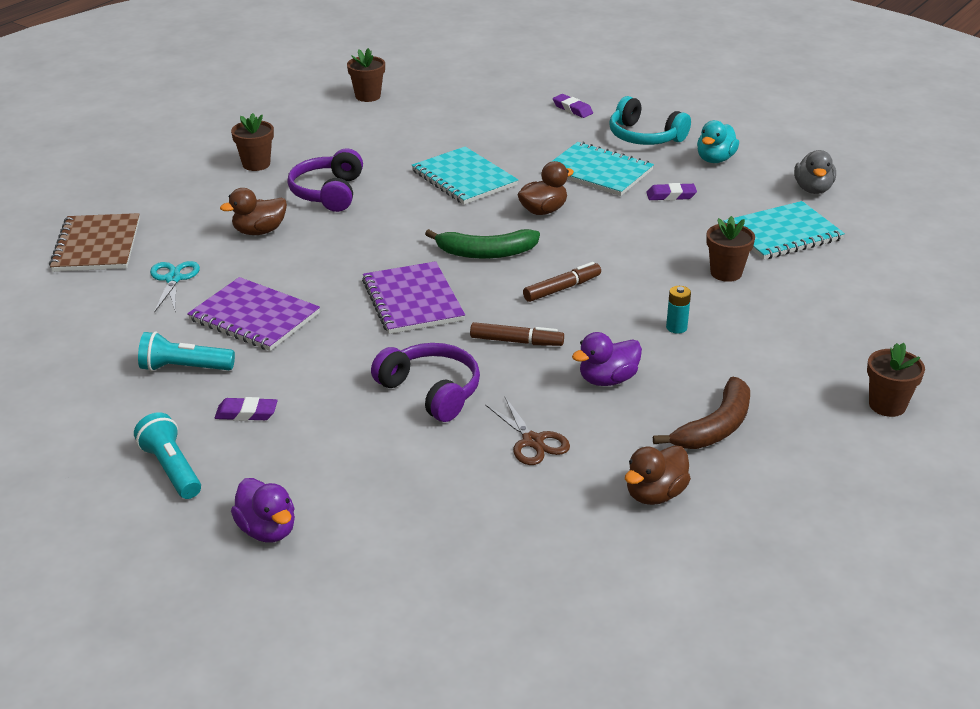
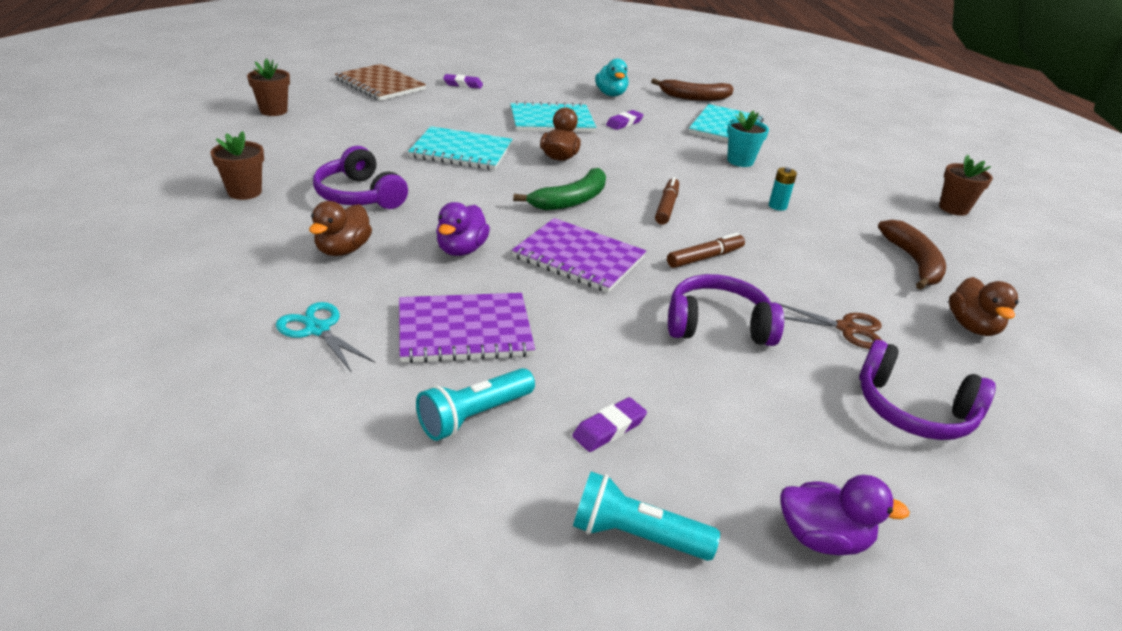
camera: 45 degrees left, 0 degrees up
brown notebook [49,213,140,272] -> brown notebook moved to [335,64,426,101]
purple duck [572,332,642,386] -> purple duck moved to [436,202,490,256]
turquoise headphones [609,96,691,145] -> none
brown flower pot [706,216,755,282] -> turquoise flower pot [727,111,769,167]
grey duck [794,150,836,194] -> brown banana [651,79,734,101]
none -> purple headphones [859,340,996,440]

